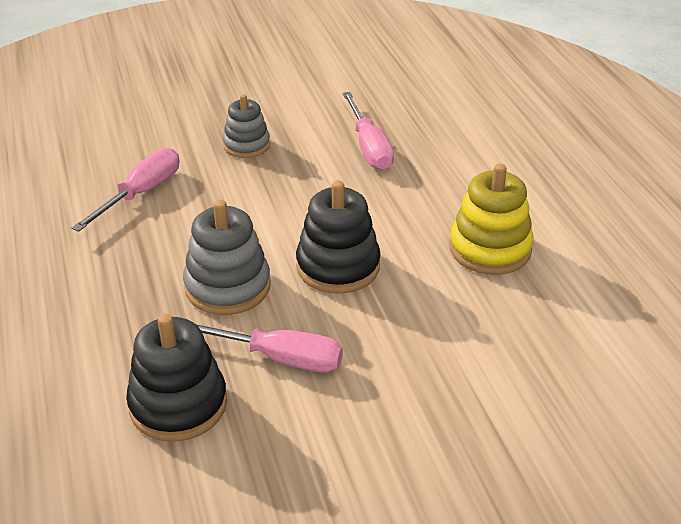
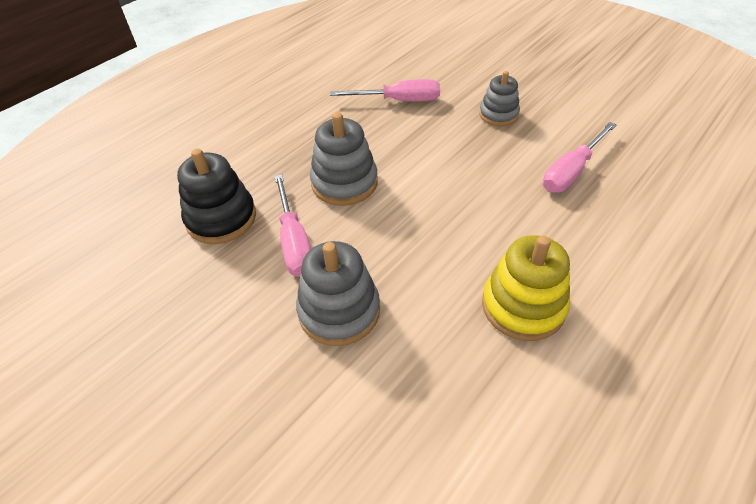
camera: 60 degrees right, 10 degrees up
black stacking toy [296,180,381,294] -> none
none -> grey stacking toy [296,241,380,346]

